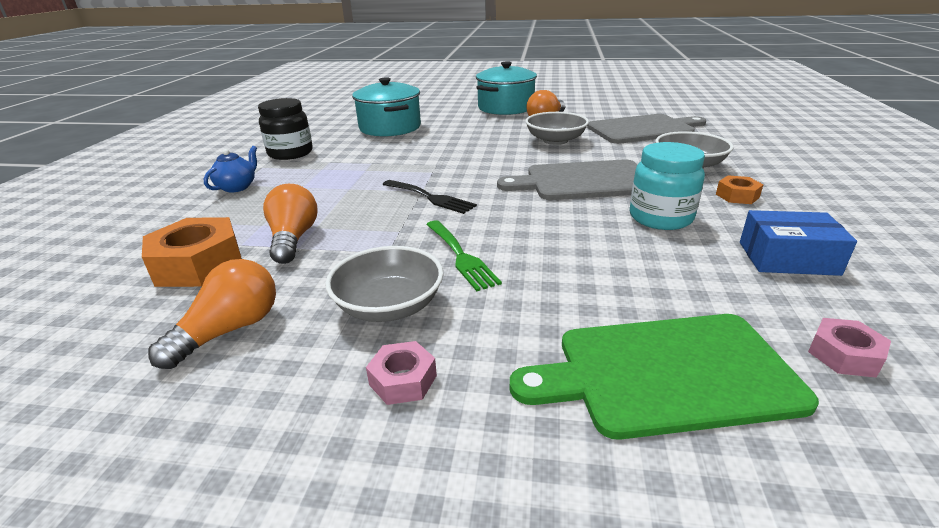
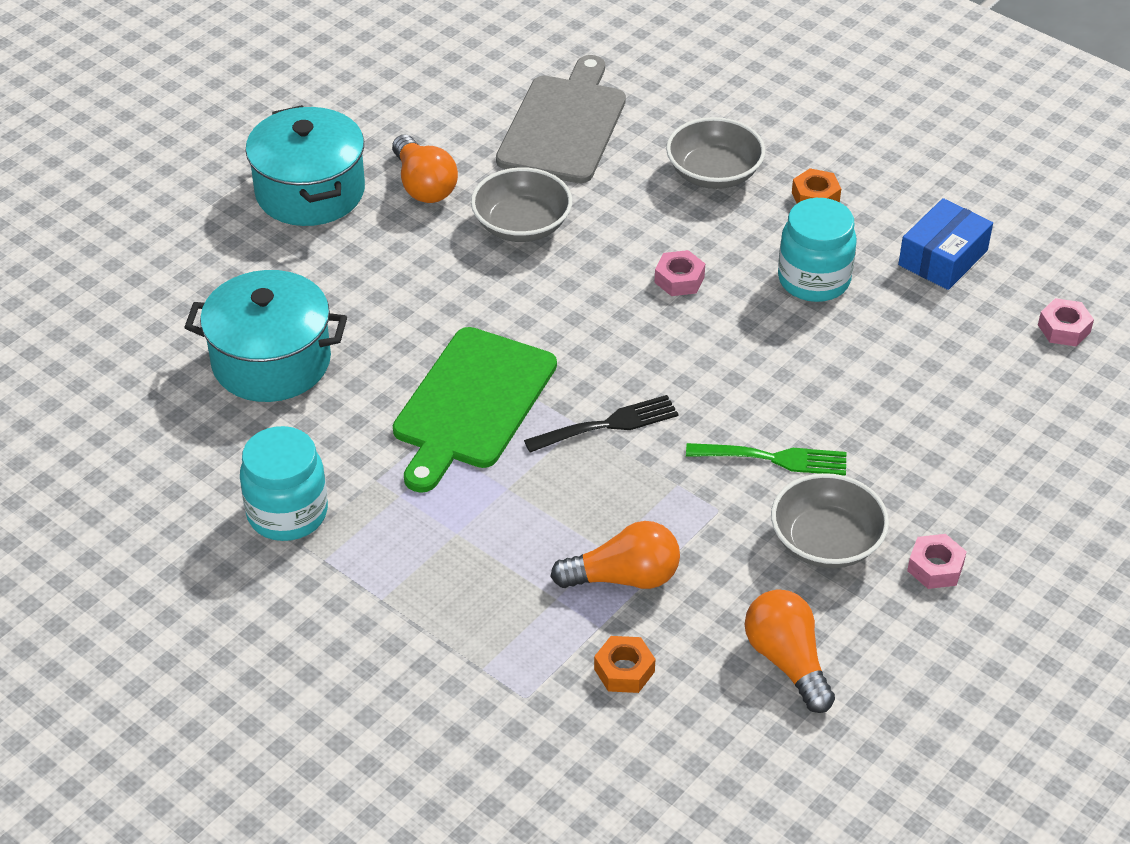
camera: 60 degrees left, 15 degrees up
orange nut [142,217,242,287] -> orange nut [594,636,655,693], size x0.53
blue teapot [204,146,257,193] -> none
black jar [258,98,313,160] -> turquoise jar [240,426,328,541]
orange light bulb [263,184,318,264] -> orange light bulb turned 150 degrees clockwise [550,521,680,589]
grey cutting board [497,159,637,200] -> pink nut [654,250,705,296]
green cutting board [510,314,819,440] -> green cutting board moved to [393,327,557,493]

